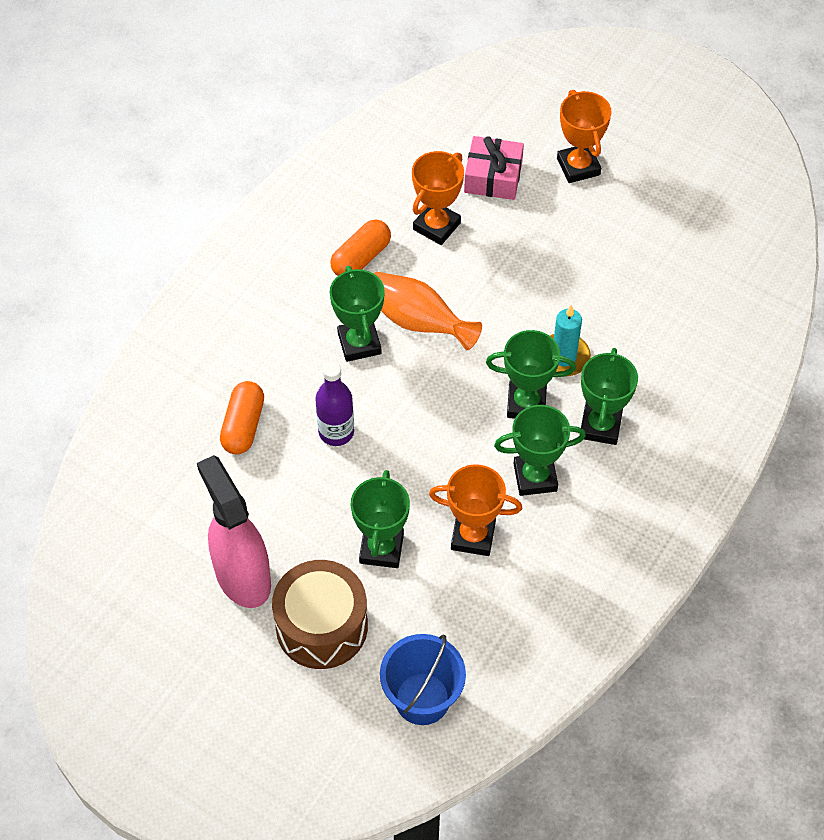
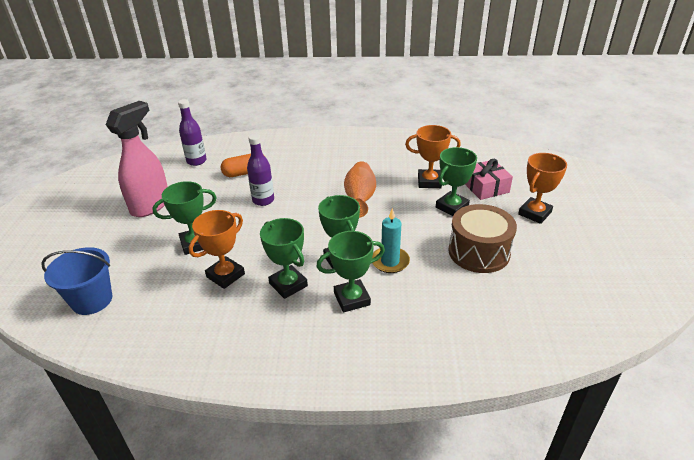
camera: 60 degrees right, 20 degrees down
brown drum [272,560,368,669] -> brown drum moved to [448,204,517,273]
orange capsule [330,219,391,276] -> none
green trophy [330,266,385,362] -> green trophy moved to [436,147,477,216]
orange trophy [429,464,522,556] -> orange trophy turned 60 degrees clockwise [189,210,245,289]
none -> purple bottle [178,99,207,166]

